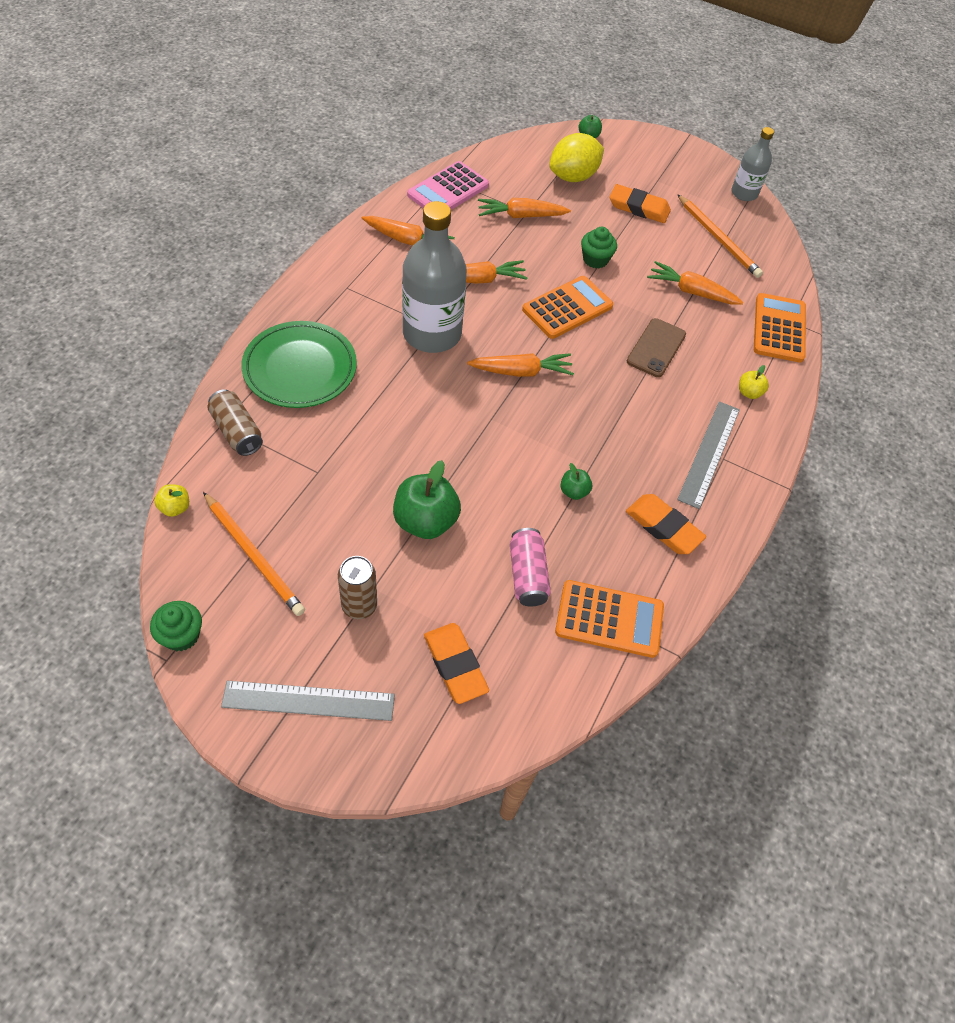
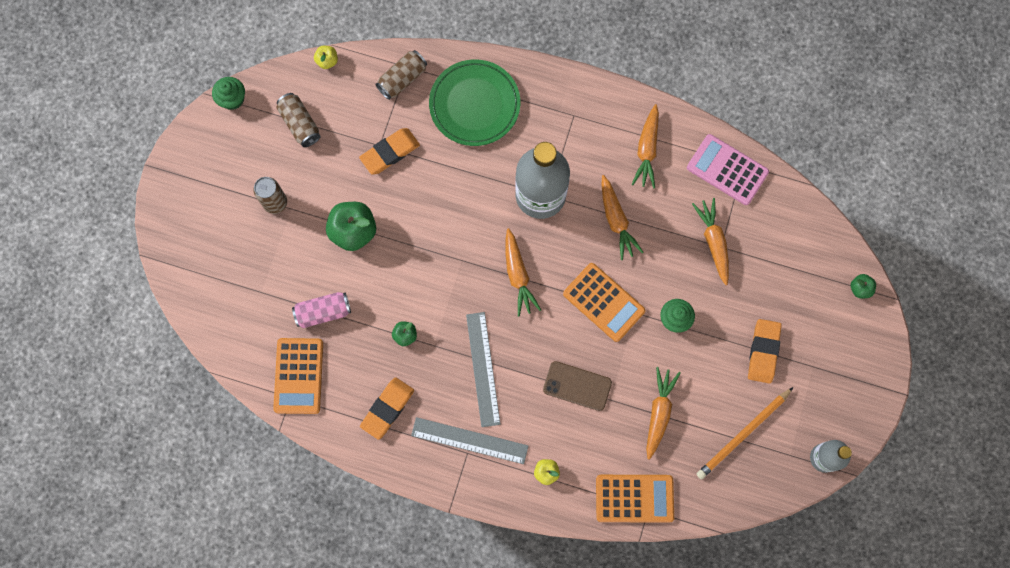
camera: 85 degrees right, 20 degrees up
orange pencil [203,492,305,616] -> brown can [277,93,320,147]
grey ruler [221,681,395,721] -> grey ruler moved to [466,312,500,427]
orange eraser [424,623,489,704] -> orange eraser moved to [359,128,420,175]
yellow lemon [549,133,604,182] -> none

